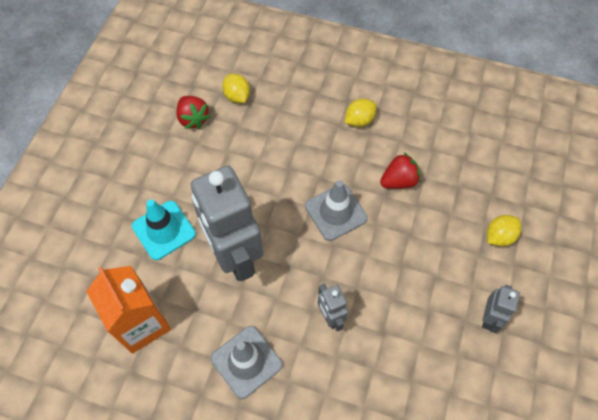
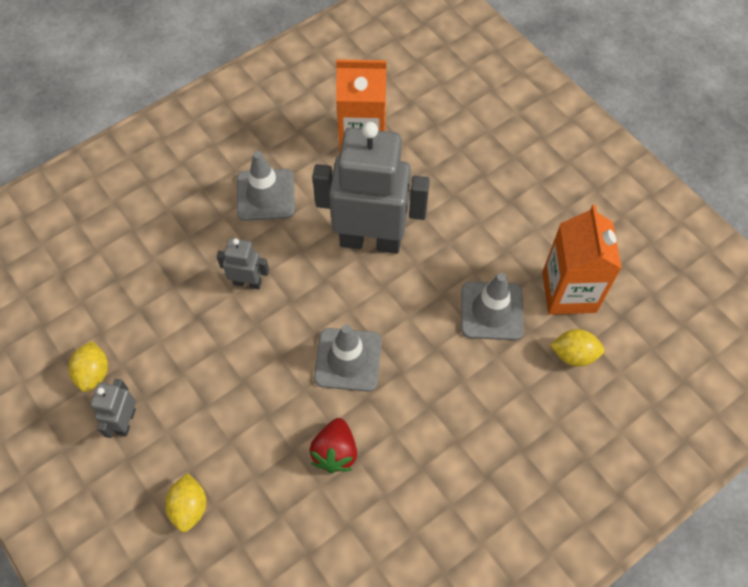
camera: 125 degrees right, 0 degrees up
turquoise traffic cone [132,199,196,260] -> none
red strawberry [176,96,211,129] -> orange carton [542,205,622,315]
yellow lemon [345,99,377,127] -> yellow lemon moved to [68,341,108,392]
grey robot [482,285,520,333] -> grey robot turned 45 degrees clockwise [91,379,136,438]
none -> grey traffic cone [461,273,524,340]

